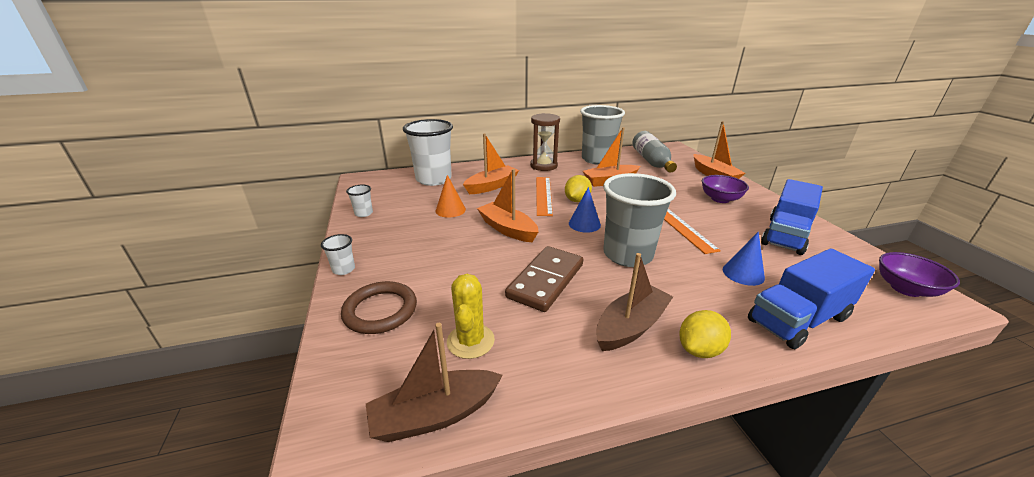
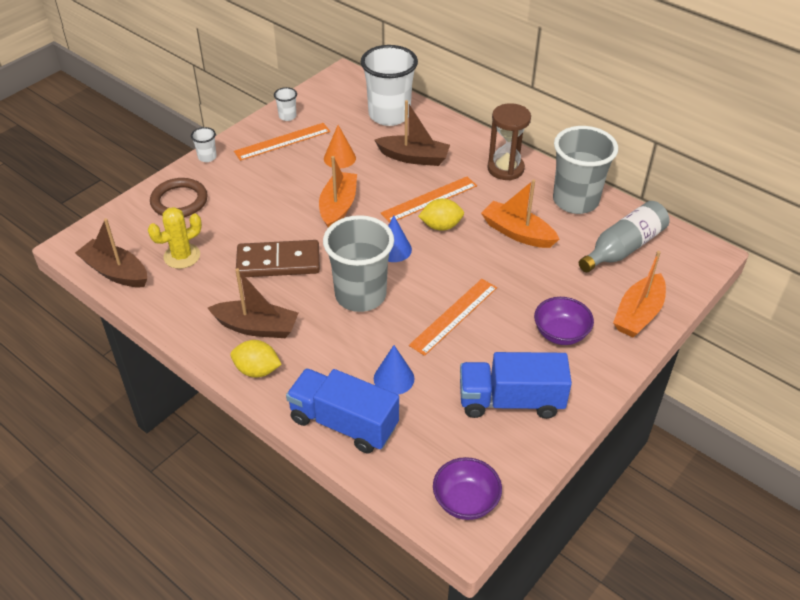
camera: 55 degrees right, 15 degrees up
orange boat [463,133,519,194] -> brown boat [374,100,450,166]
none -> orange ruler [234,123,330,161]

